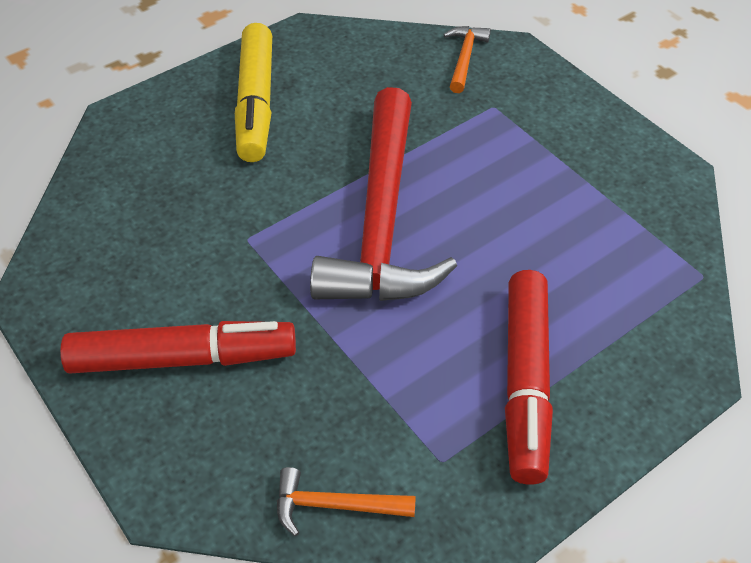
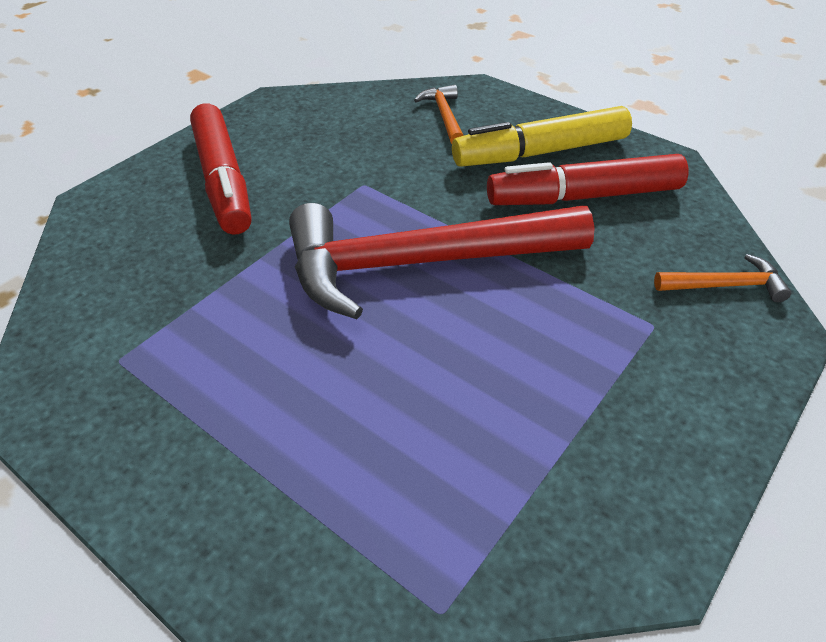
camera: 75 degrees right, 5 degrees down
orange hammer [277,467,416,536] -> orange hammer moved to [414,85,464,144]
red marker [505,270,553,484] -> red marker moved to [487,154,688,205]

